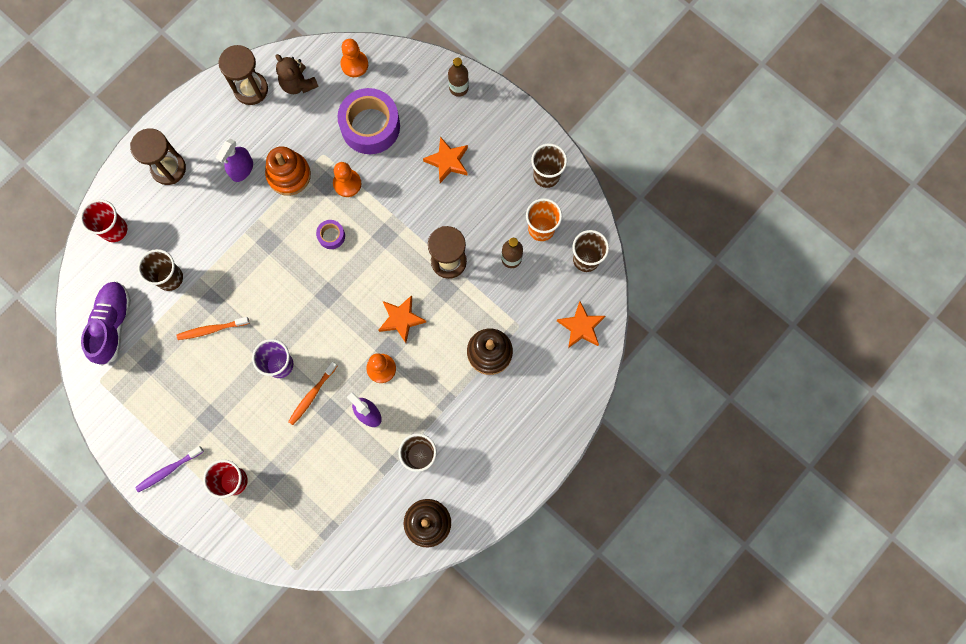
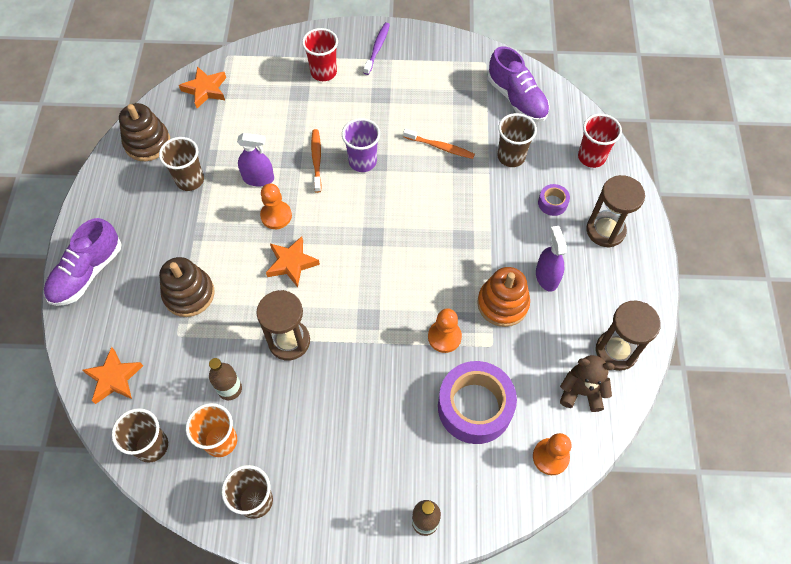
camera: 140 degrees right, 15 degrees down
orange toothbrush [177,317,250,340] -> orange toothbrush turned 75 degrees clockwise [403,128,475,159]
purple tape [316,220,345,249] -> purple tape moved to [538,184,570,216]
orange star [423,137,468,183] -> orange star moved to [179,66,226,108]
none -> purple shoe [44,218,122,306]

